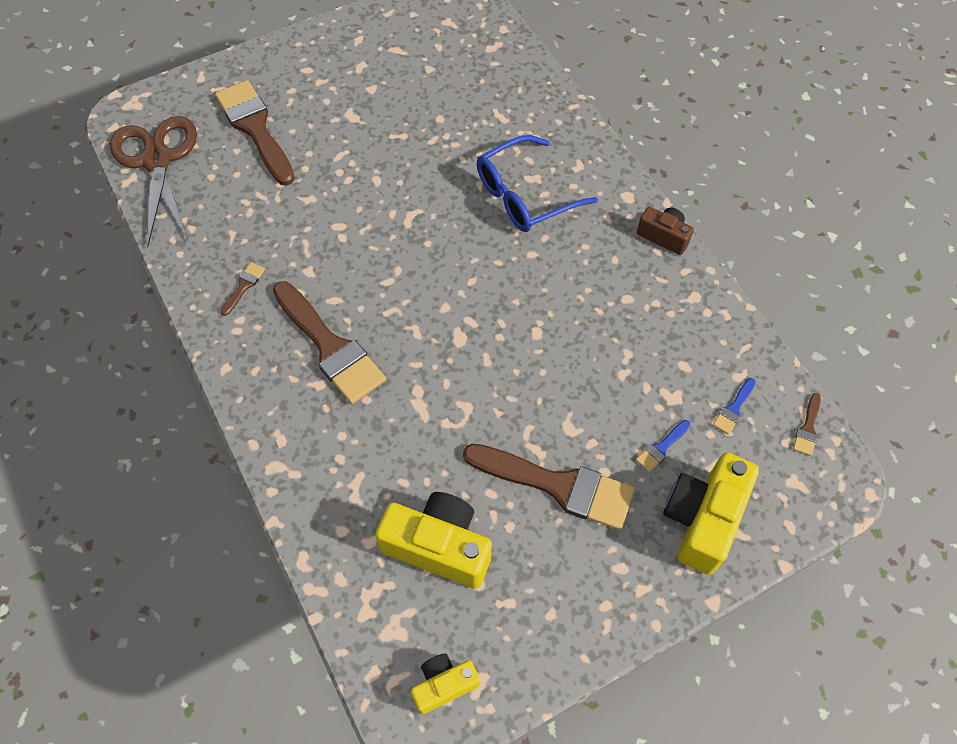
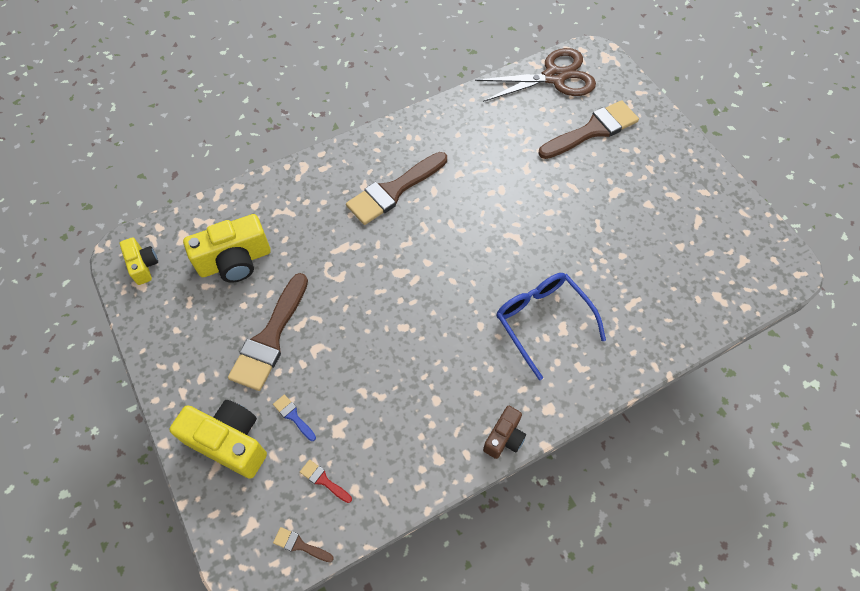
camera: 90 degrees right, 0 degrees up
brown brush [221,262,265,316] -> none
yellow camera [375,492,492,589] -> yellow camera turned 45 degrees clockwise [183,214,271,282]
blue brush [713,378,756,435] -> red brush [300,459,352,503]

